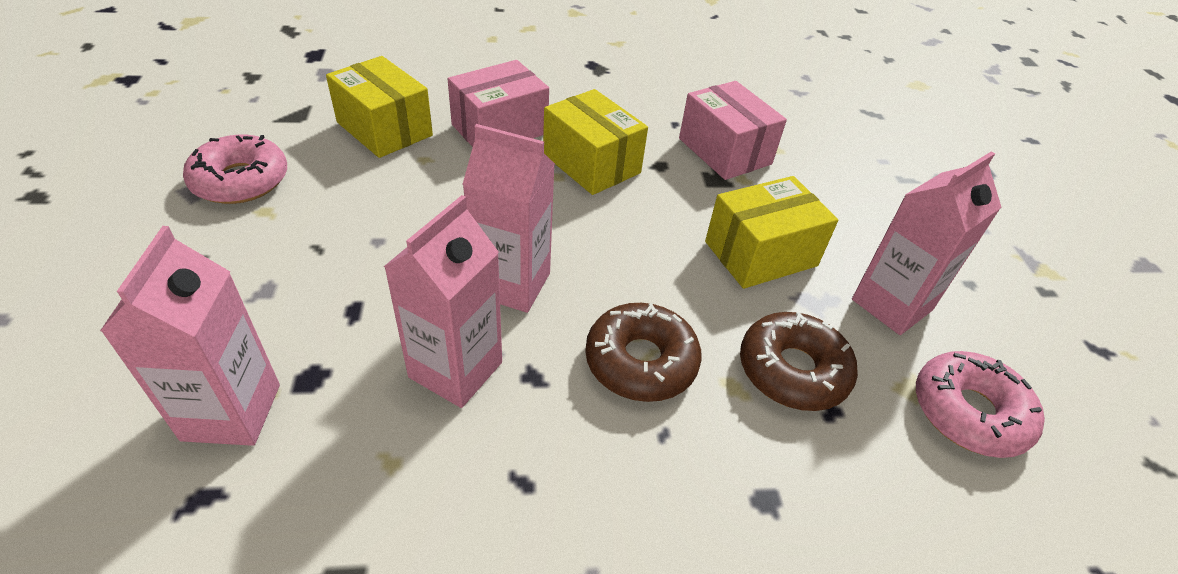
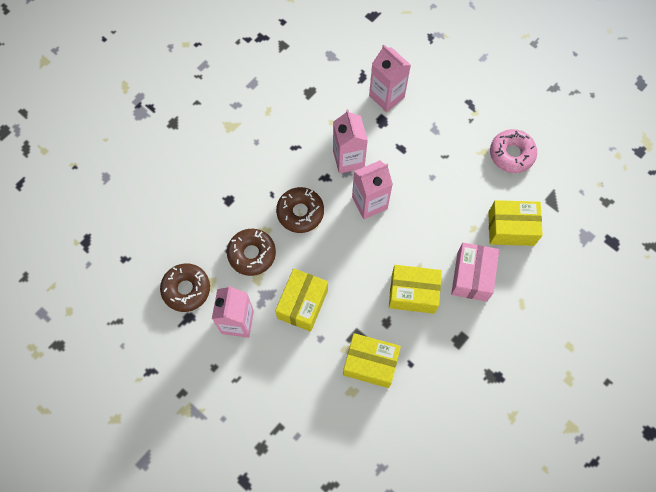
camera: 140 degrees right, 25 degrees up
pink box [679,81,787,180] -> yellow box [343,333,401,388]
pink donut [916,351,1045,458] -> brown donut [160,263,210,312]

